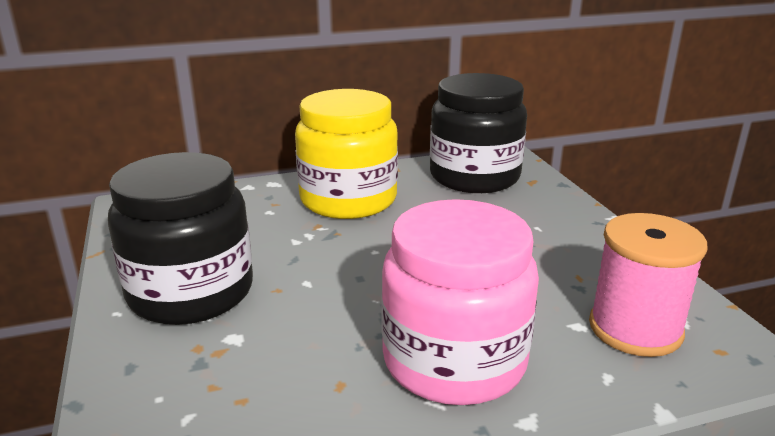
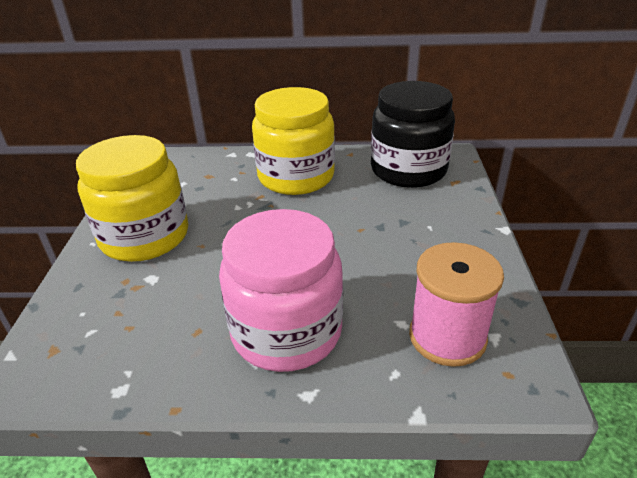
camera: 20 degrees right, 10 degrees up
black jar [108,152,253,325] -> yellow jar [76,135,188,262]

